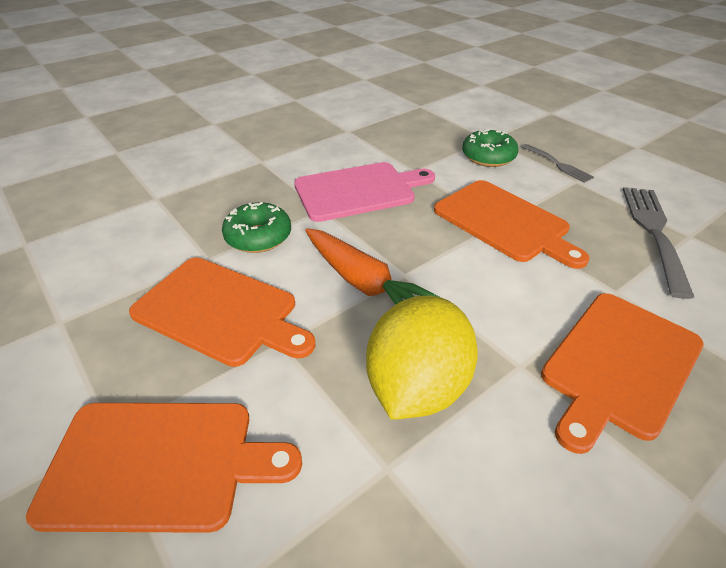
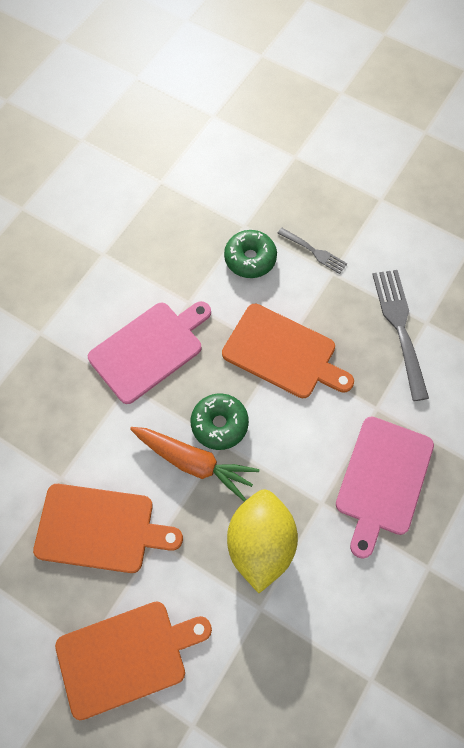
camera: 20 degrees left, 25 degrees up
green donut [222,202,291,253] -> green donut moved to [191,394,249,450]
orange cutting board [541,293,704,454] -> pink cutting board [336,416,434,559]

